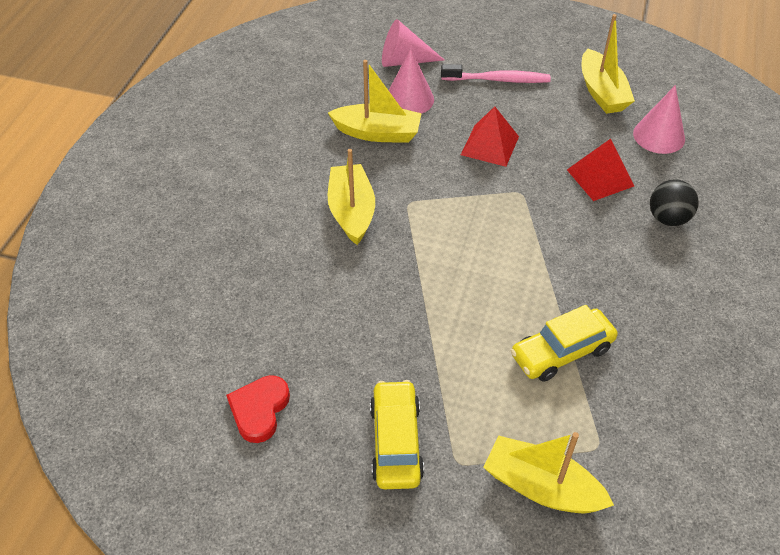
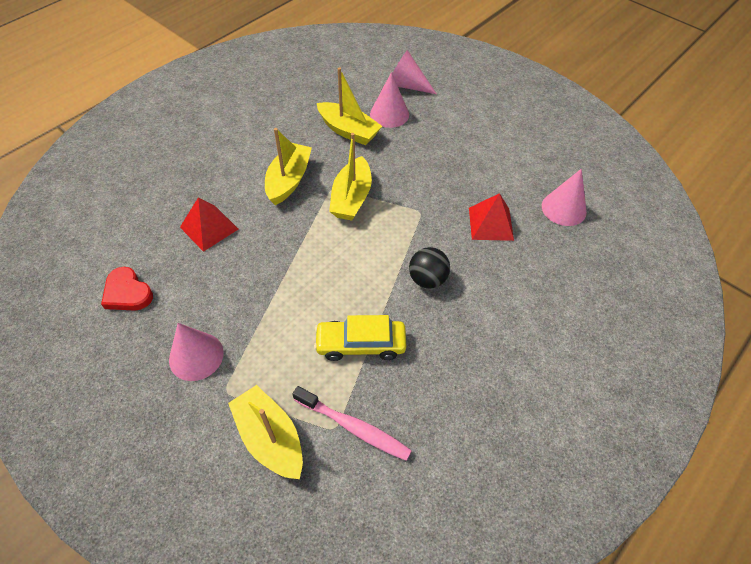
camera: 25 degrees right, 5 degrees up
red heart [226,375,290,443] -> red heart turned 90 degrees counterclockwise [101,267,153,311]
yellow car [370,380,424,489] -> pink cone [169,323,224,381]
pink toothbrush [441,64,551,83] -> pink toothbrush moved to [292,386,412,461]
red pyramid [461,106,519,167] -> red pyramid moved to [180,197,238,252]
yellow boat [582,14,635,114] -> yellow boat moved to [329,133,372,220]
black ball [650,180,699,226] -> black ball moved to [409,247,450,288]

